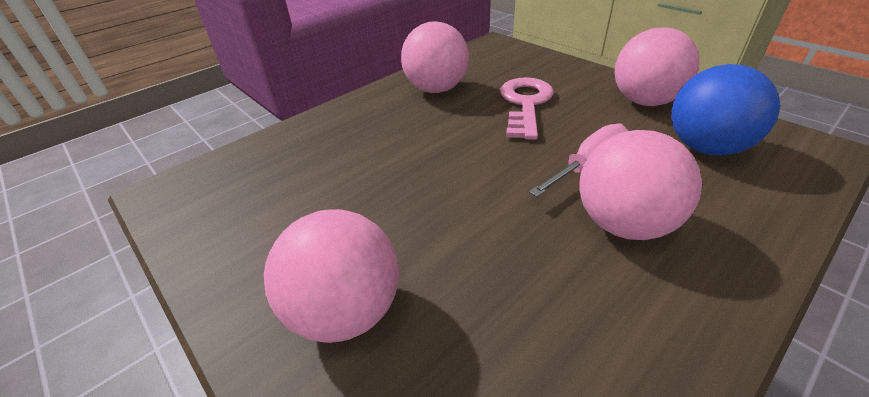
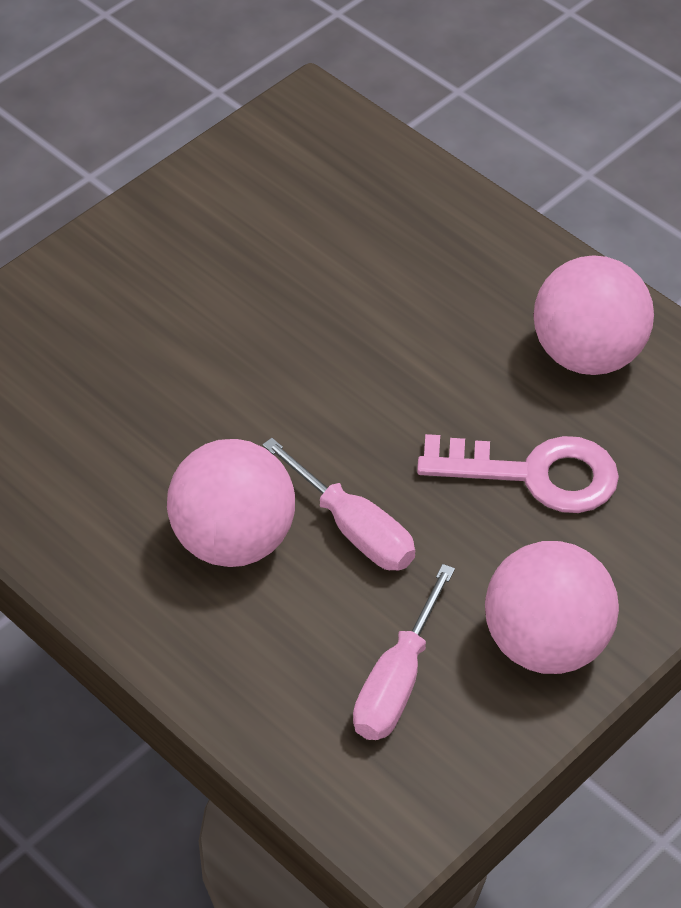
camera: 85 degrees right, 10 degrees up
pink ball [264,209,399,343] -> none
blue ball [671,64,780,155] -> pink screwdriver [353,564,455,740]

